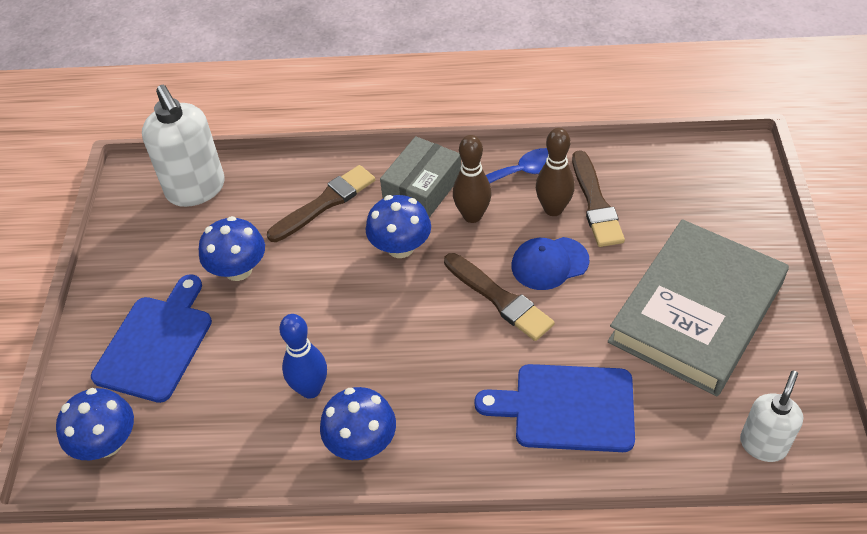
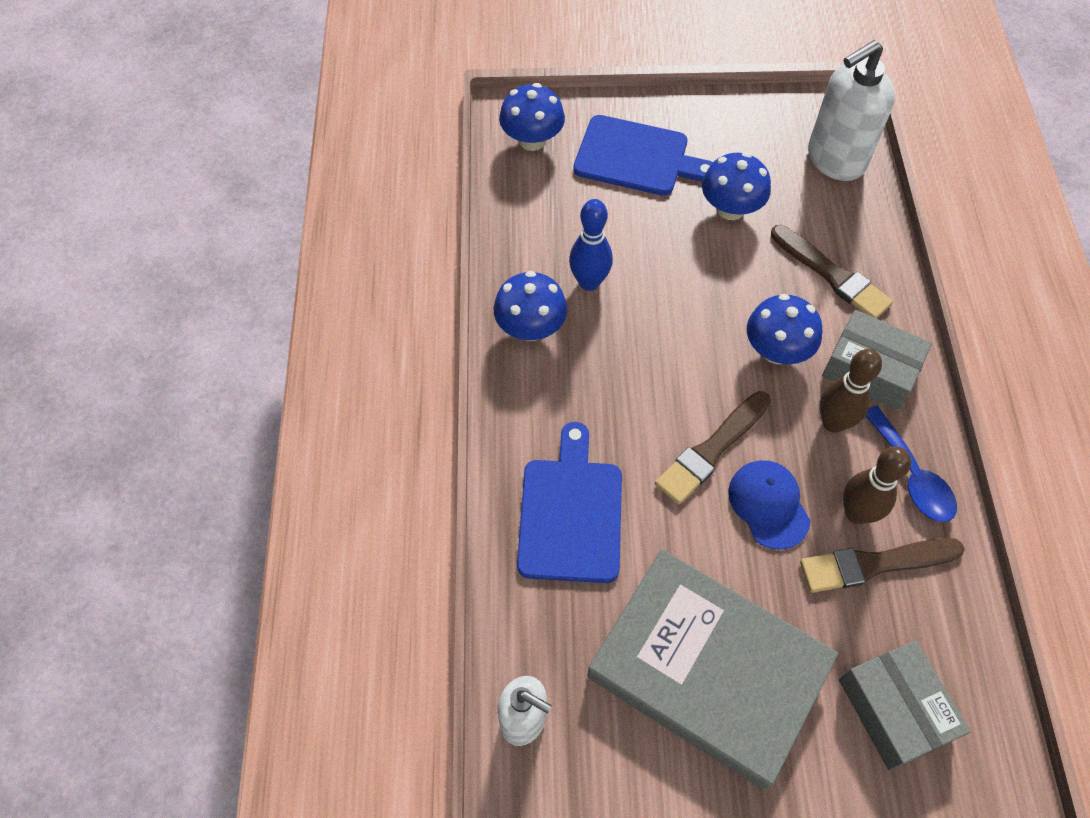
camera: 85 degrees right, 10 degrees up
none -> grey box [839,640,971,771]

